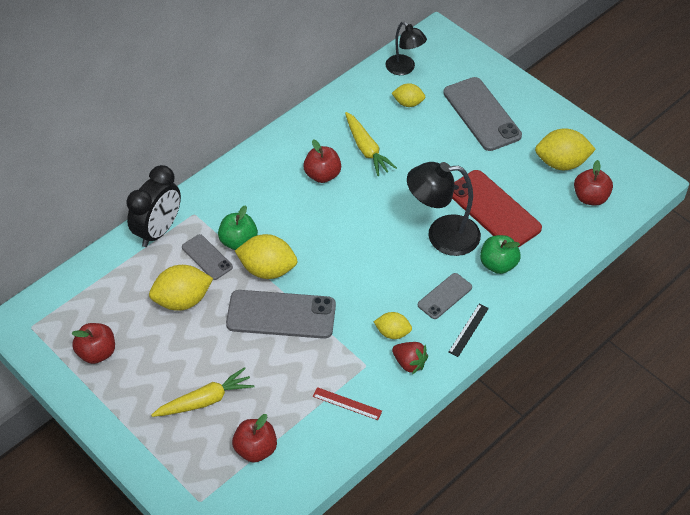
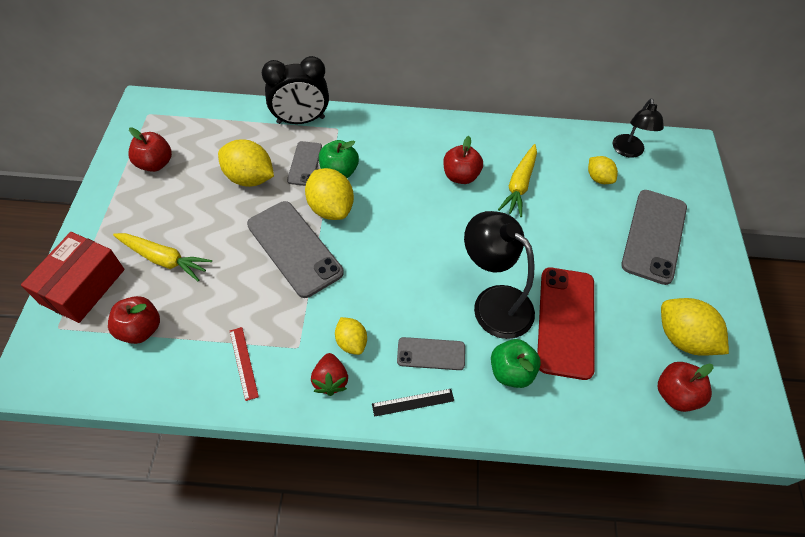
camera: 45 degrees right, 5 degrees up
none -> red box [21,232,124,323]

